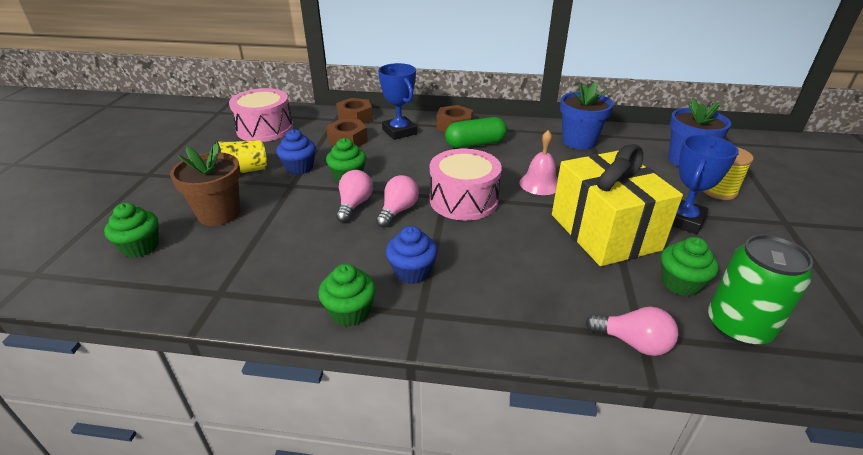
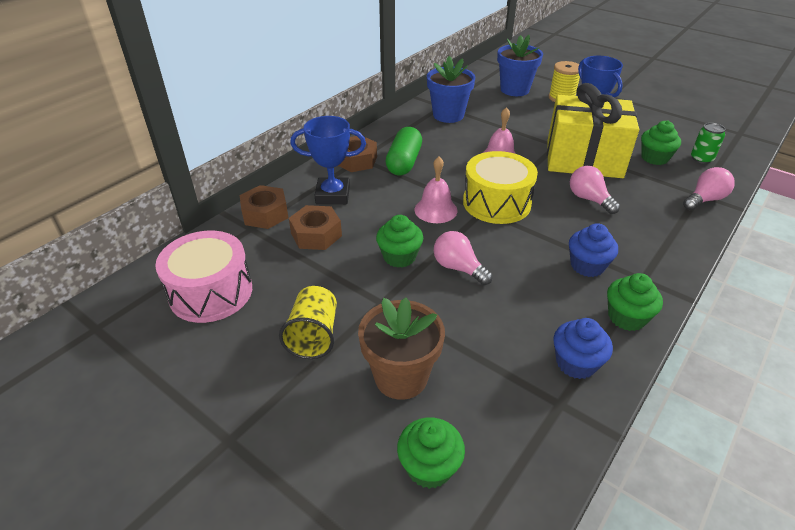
camera: 60 degrees left, 5 degrees up
blue cupcake [276,129,316,175] -> blue cupcake moved to [553,318,613,379]
pink light bulb [376,175,419,228] -> pink light bulb moved to [570,166,620,214]
pink drum [430,149,502,221] -> yellow drum [463,151,538,224]
green can [708,234,813,346] -> green can [691,123,725,164], size x0.55
none -> pink bell [414,157,457,223]

